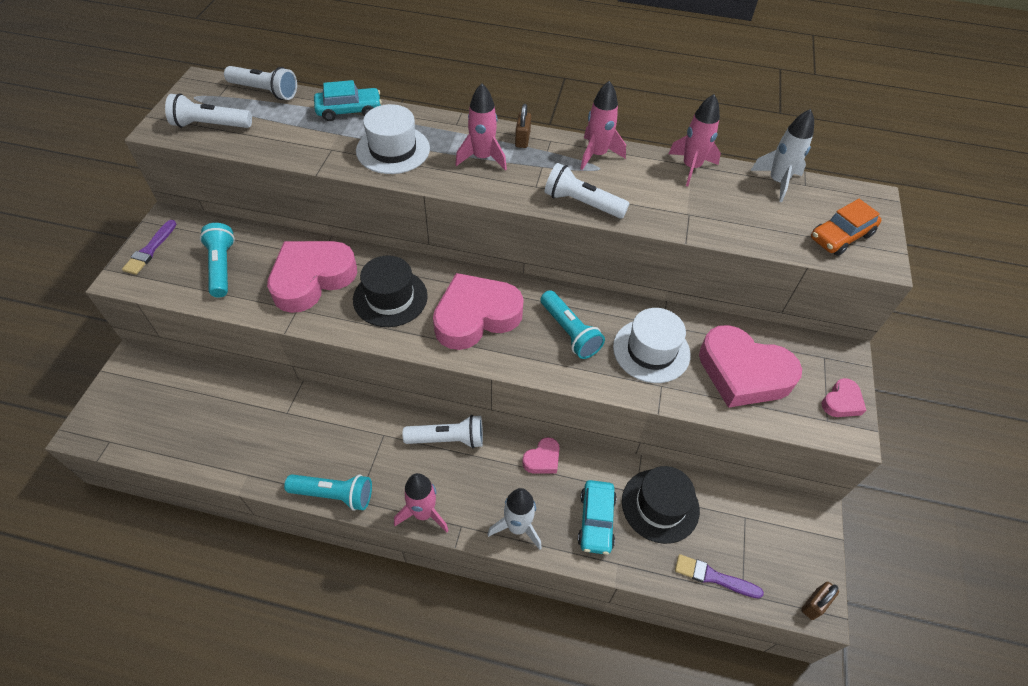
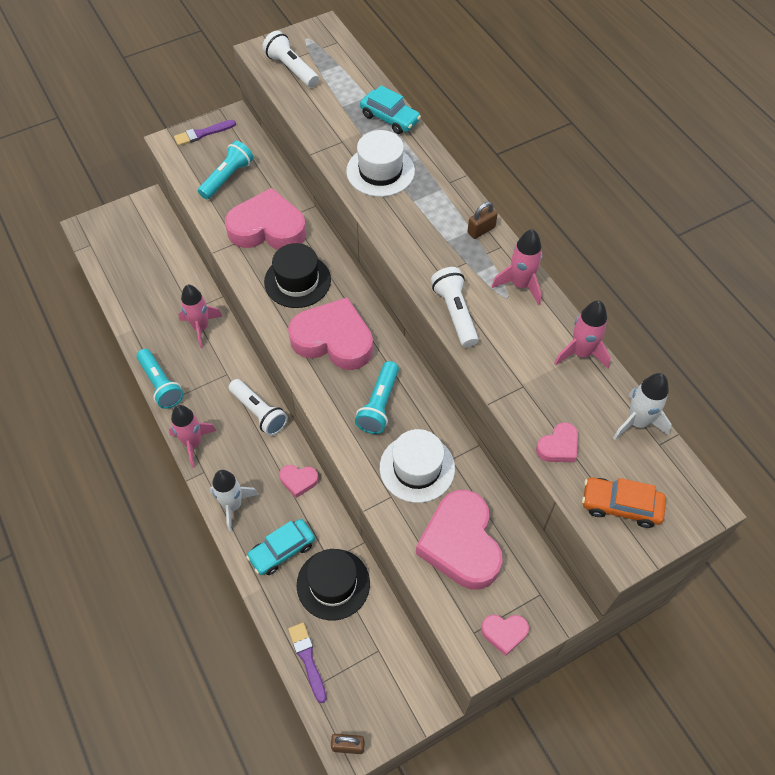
camera: 50 degrees right, 5 degrees up
white flashlight [224,66,297,100] -> none
pink rocket [455,84,507,170] -> pink rocket moved to [178,285,223,348]
none -> pink heart [536,422,578,462]

